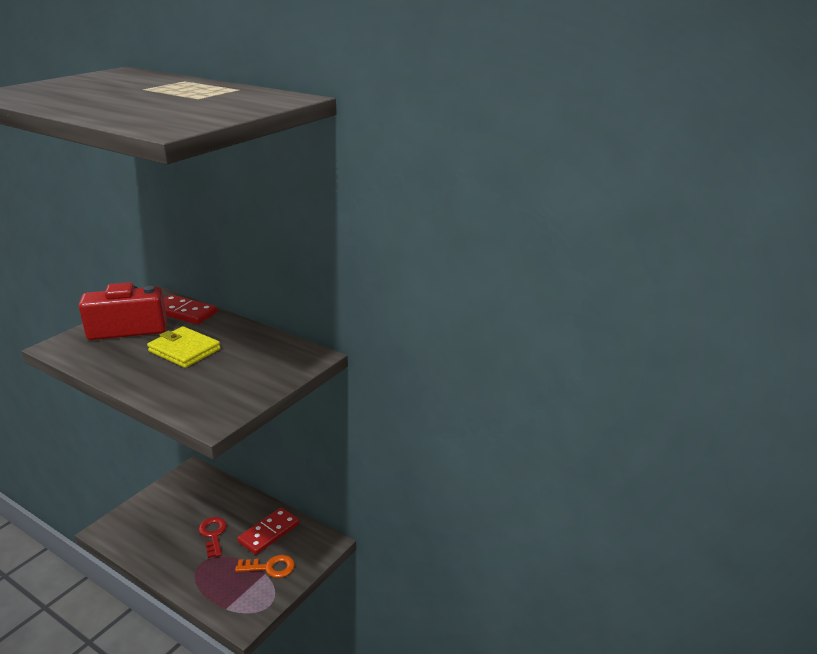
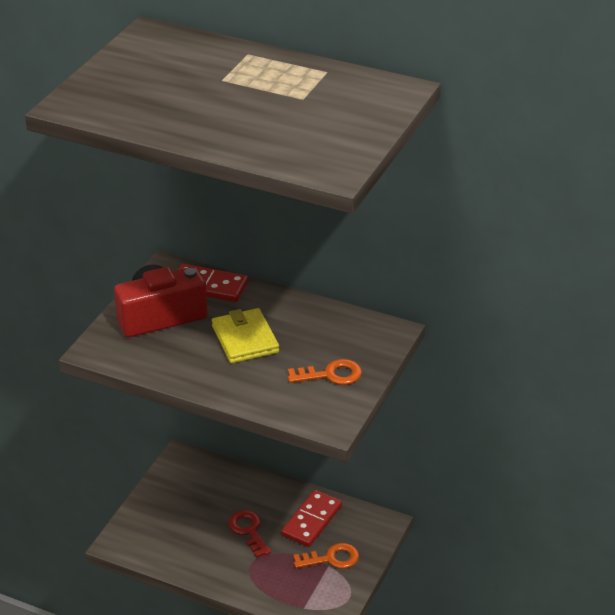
camera: 10 degrees left, 10 degrees up
yellow wallet [147,326,221,368] -> yellow wallet turned 45 degrees clockwise [212,308,279,363]
none -> orange key [288,359,362,385]

